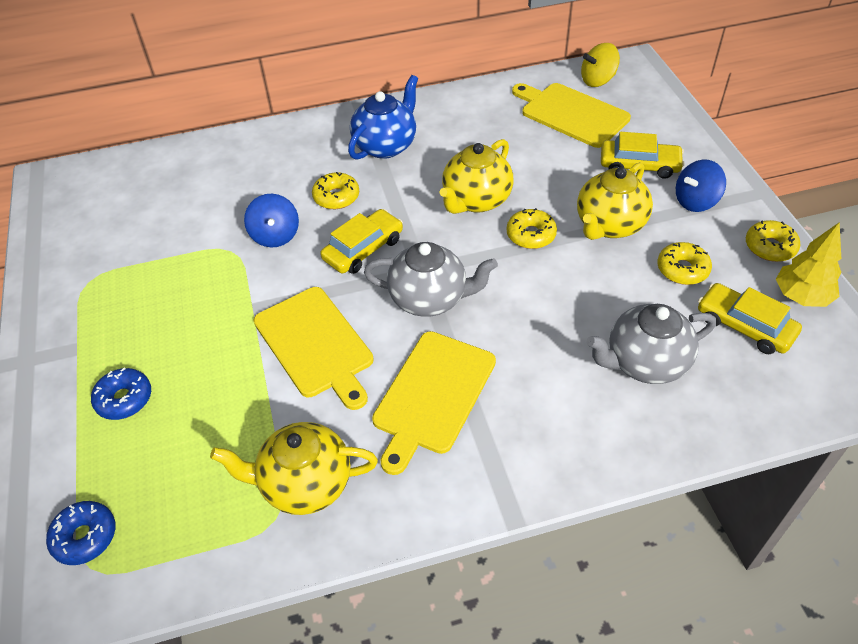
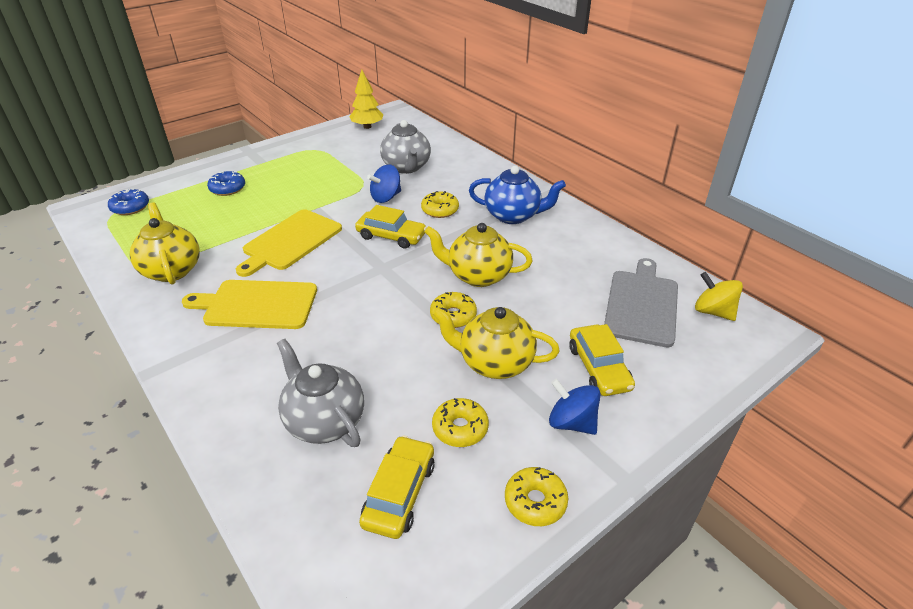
camera: 65 degrees right, 10 degrees down
grey teapot [364,242,498,317] -> grey teapot moved to [380,120,431,174]
yellow cutting board [512,83,631,148] -> grey cutting board [604,258,678,347]
yellow tree [776,222,841,307] -> yellow tree moved to [349,69,383,129]

